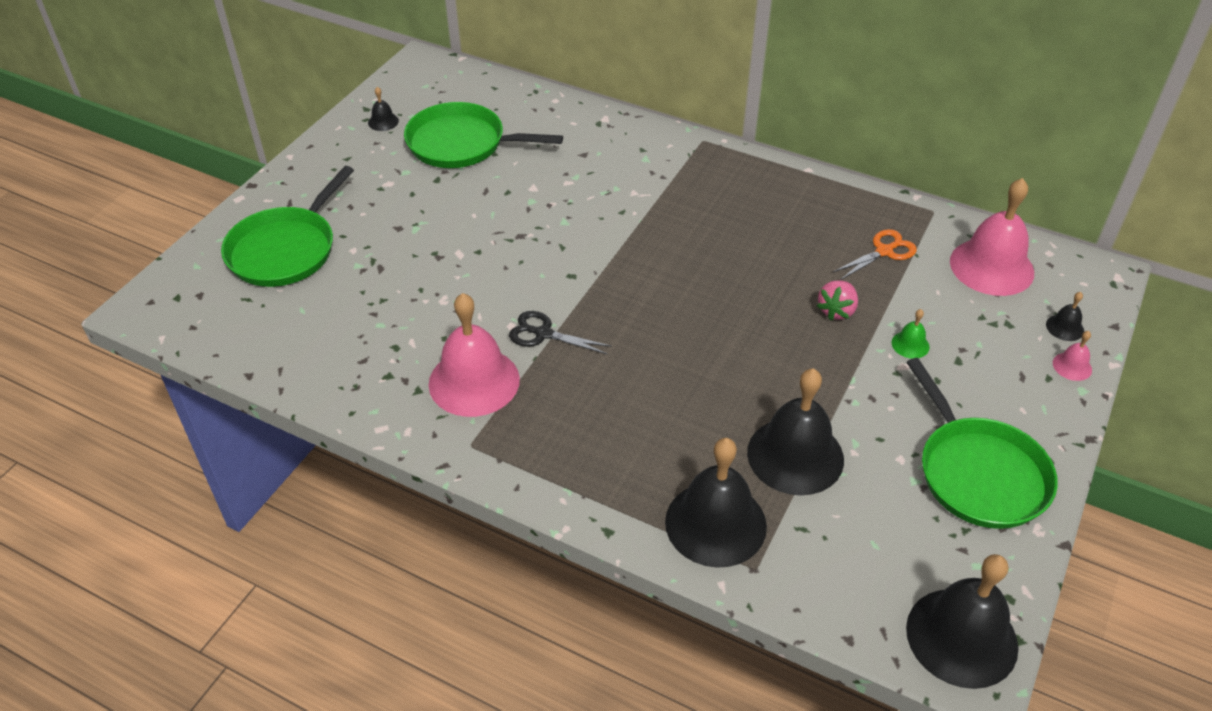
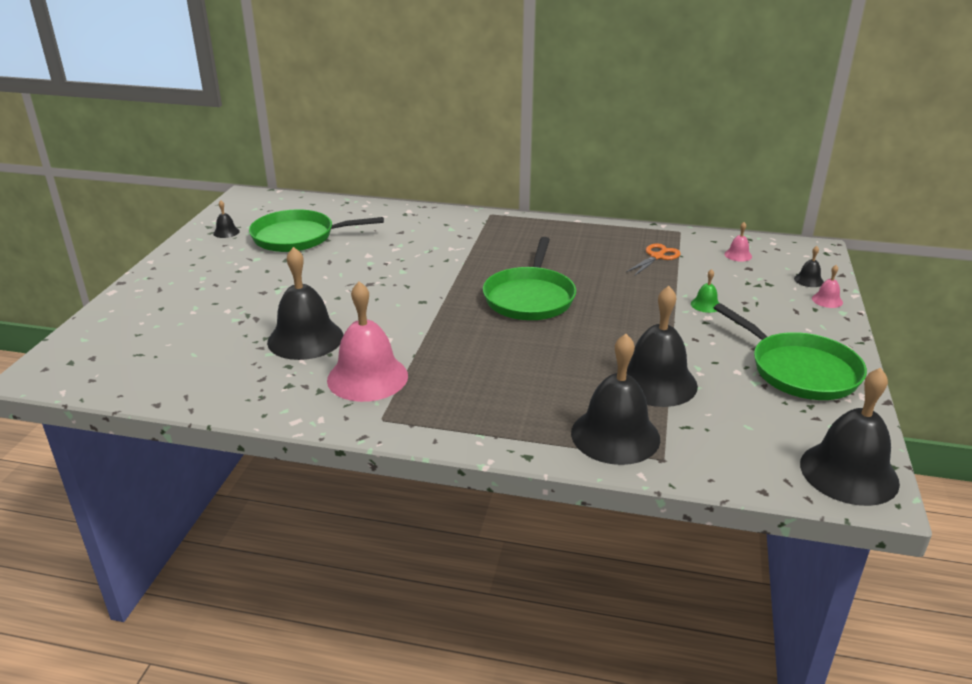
camera: 15 degrees left, 15 degrees down
green pan [221,166,354,287] -> green pan moved to [483,237,576,320]
black scissors [509,311,612,355] -> none
pink strawberry [817,280,858,320] -> none
pink bell [950,178,1034,296] -> pink bell [724,222,752,262], size x0.42
none -> black bell [267,247,344,360]

